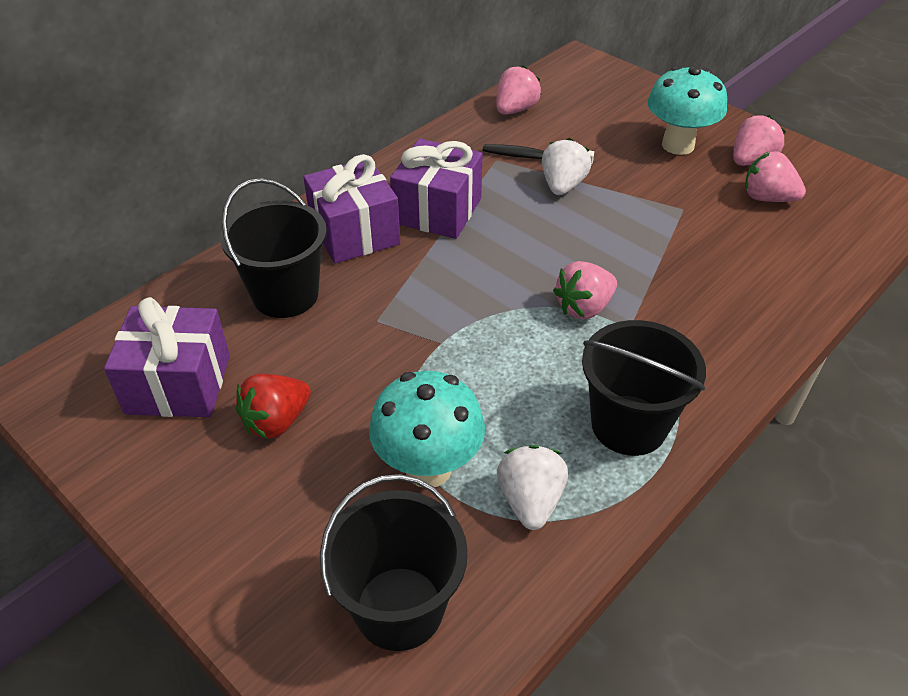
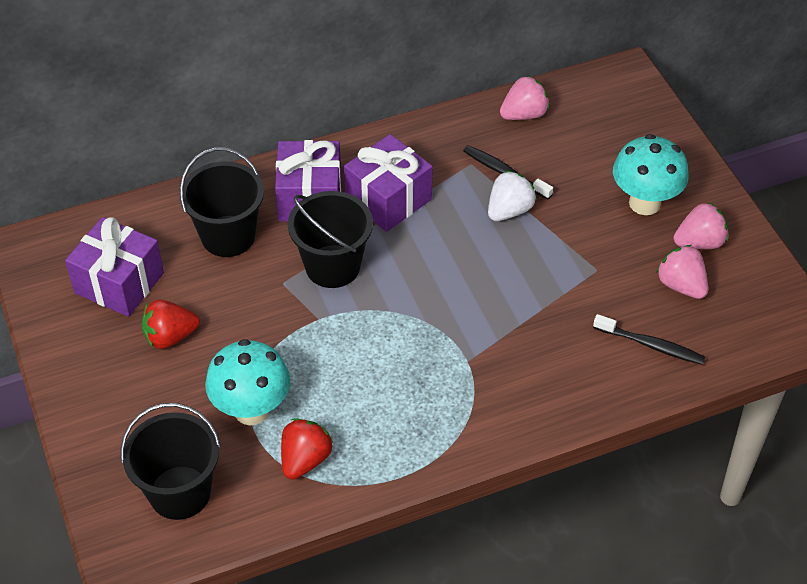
camera: 25 degrees right, 5 degrees up
white strawberry [497,445,568,530] -> red strawberry [281,418,333,480]
pink strawberry [553,261,617,320] -> none
black bucket [582,320,706,456] -> black bucket moved to [288,191,373,288]
none -> black toothbrush [593,314,705,365]

